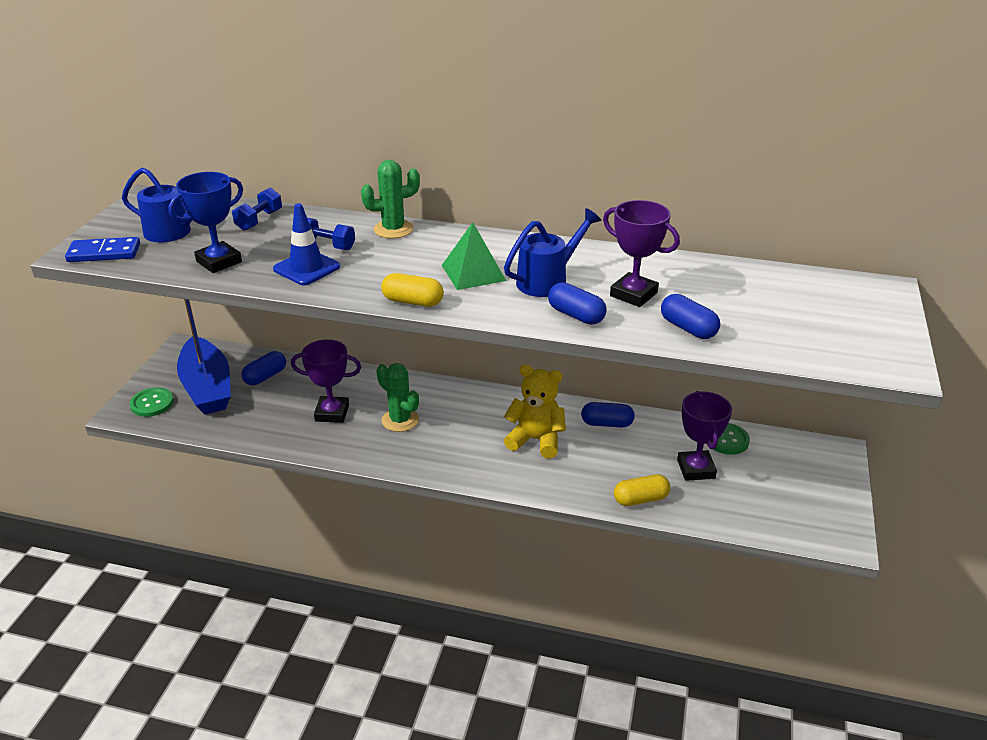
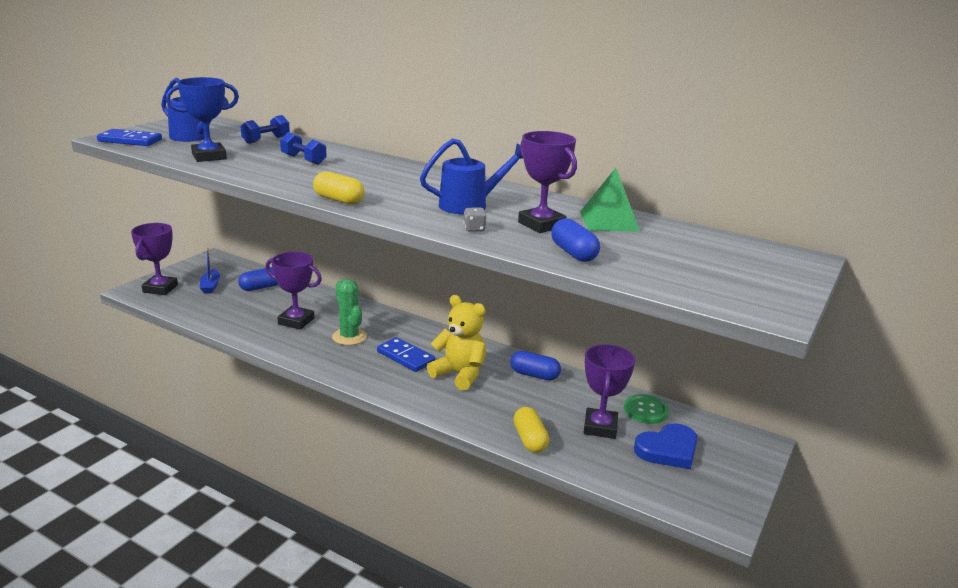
camera: 15 degrees right, 10 degrees down
green button [130,388,174,417] -> purple trophy [131,223,178,295]
blue boat [177,299,231,414] -> blue boat [200,248,220,294], size x0.43
blue traffic cone [273,203,340,285] -> none
green cactus [361,160,420,239] -> none
green pyramid [442,222,506,290] -> green pyramid moved to [580,168,640,232]
blue capsule [548,282,607,324] -> grey dice [464,208,486,232]
yellow capsule [614,474,670,506] -> yellow capsule turned 75 degrees clockwise [513,407,549,453]
none -> blue domino [377,337,435,372]
none -> blue heart [634,423,698,470]

